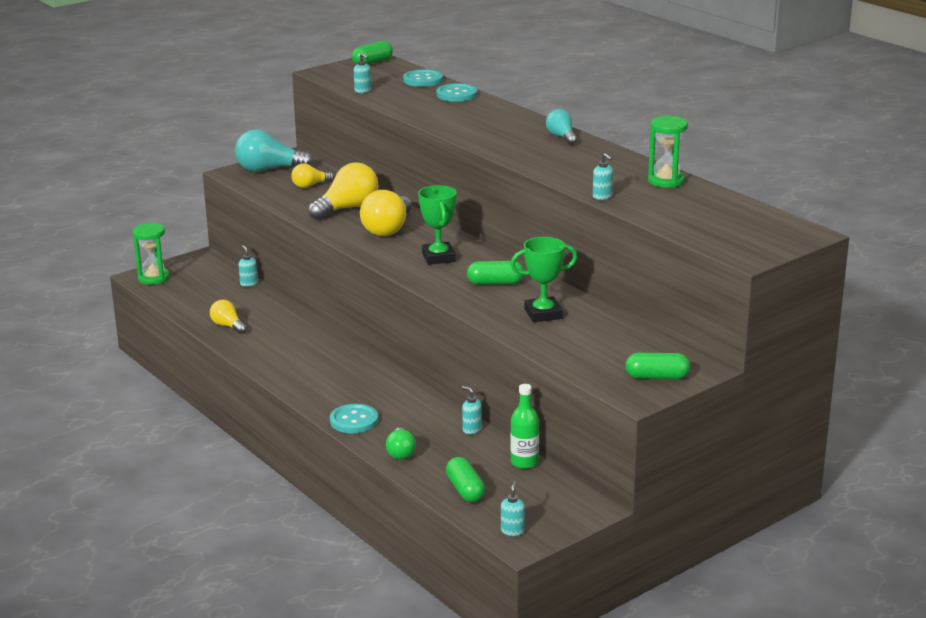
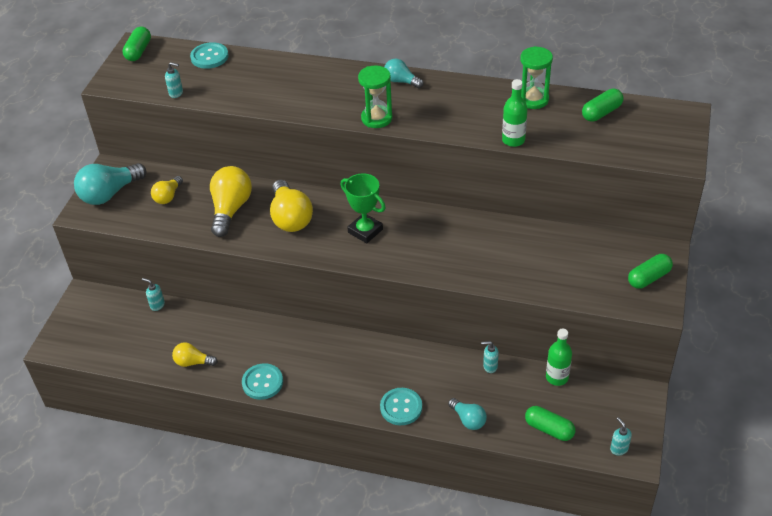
camera: 35 degrees left, 20 degrees up
green hourglass [133,222,170,285] -> green hourglass moved to [358,65,392,128]
green light bulb [386,428,416,460] -> turquoise light bulb [448,398,487,430]
turquoise button [437,84,477,102] -> turquoise button moved to [242,363,283,400]
green capsule [467,261,524,285] -> green capsule moved to [582,89,623,122]
green trophy [510,237,577,322] -> none
turquoise soap dispenser [593,153,613,200] -> green bottle [502,79,528,147]

